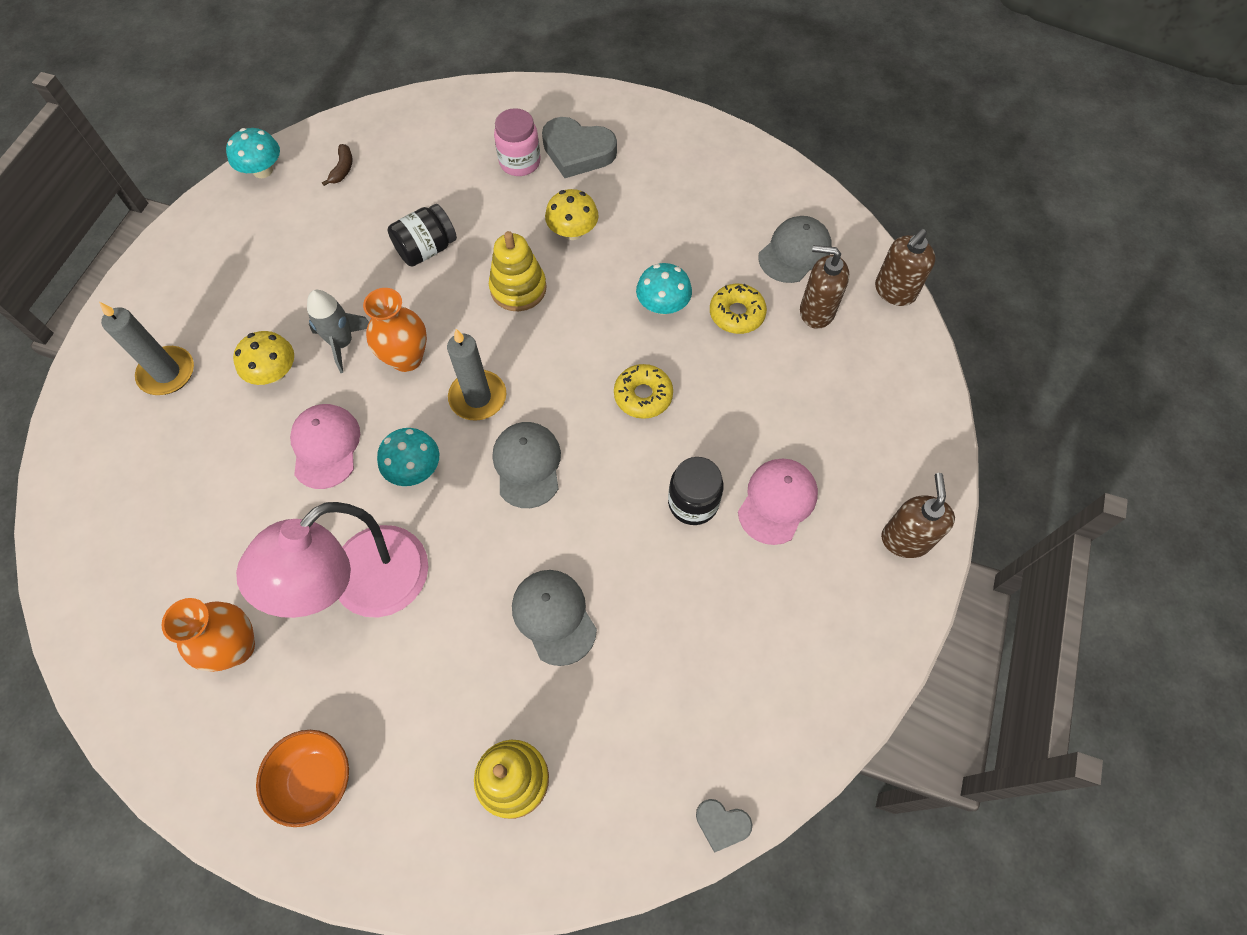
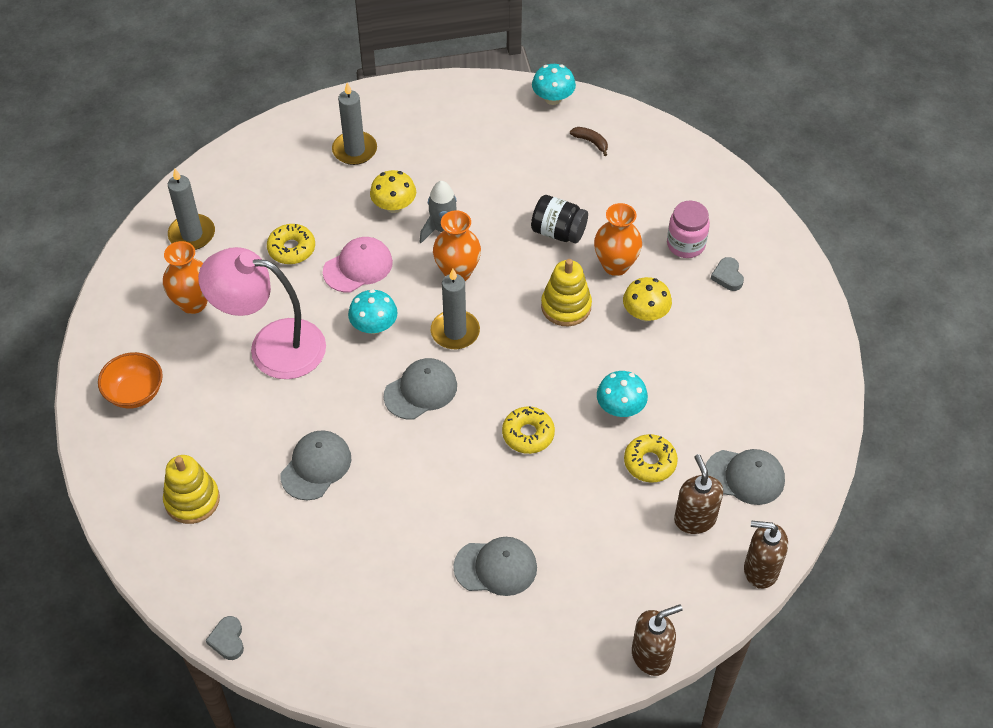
camera: 60 degrees right, 10 degrees down
brown banana [322,144,352,186] -> brown banana turned 120 degrees counterclockwise [570,127,608,156]
grey heart [542,117,617,178] -> grey heart [711,257,744,291], size x0.51
black jar [668,457,724,525] -> none
pink cap [738,459,818,545] -> grey cap [453,537,537,596]
brown soap dispenser [881,473,955,558] -> brown soap dispenser moved to [632,604,683,676]
none -> grey candle [168,168,215,250]
none -> yellow donut [267,224,315,264]
none -> orange vase [594,203,642,276]

